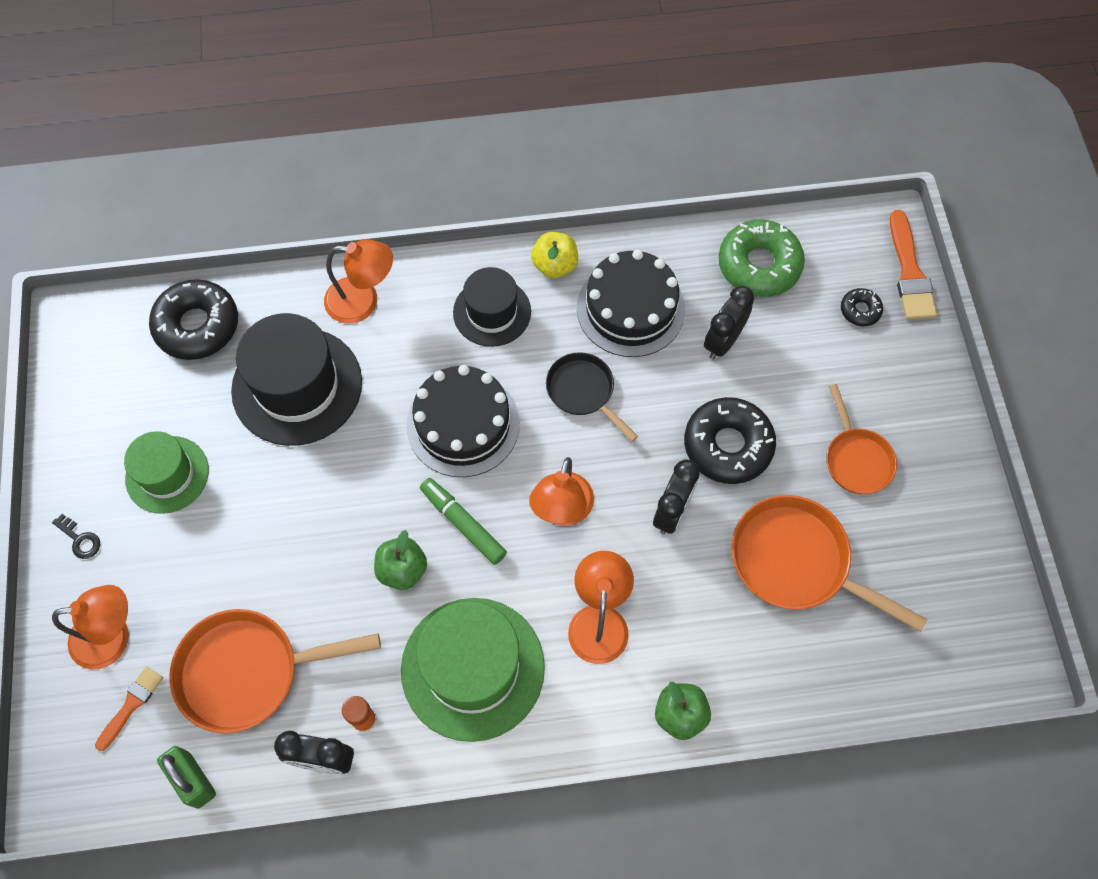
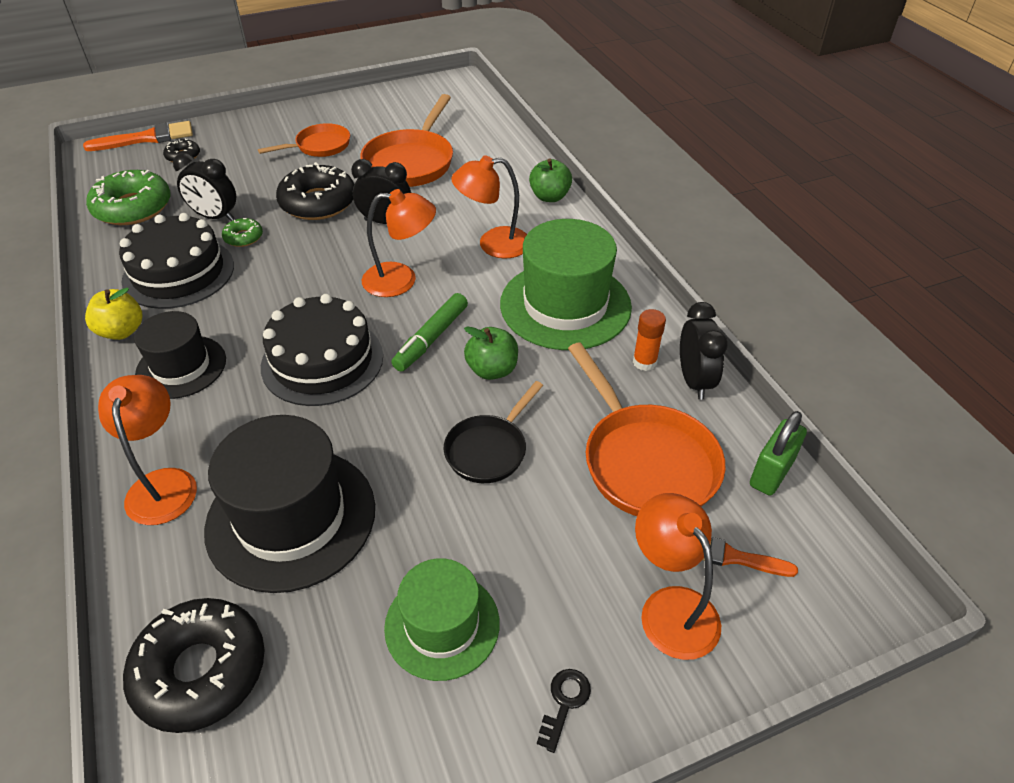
camera: 105 degrees left, 20 degrees down
black pan [546,352,638,441] -> black pan moved to [444,381,543,483]
none -> green donut [222,218,263,247]

